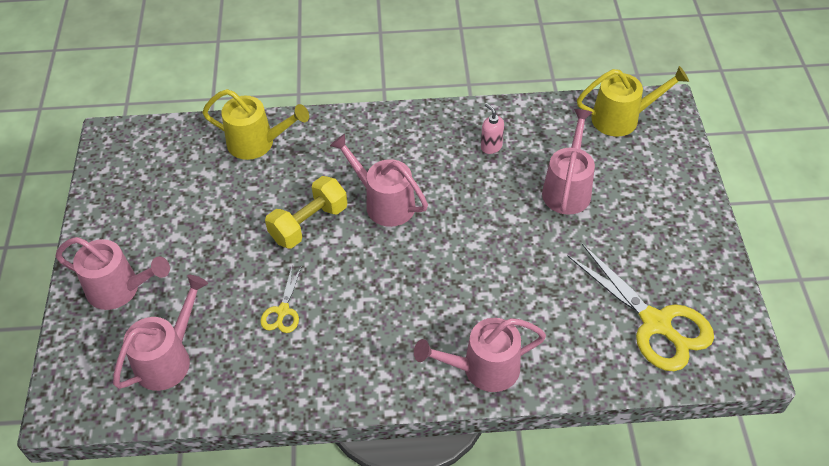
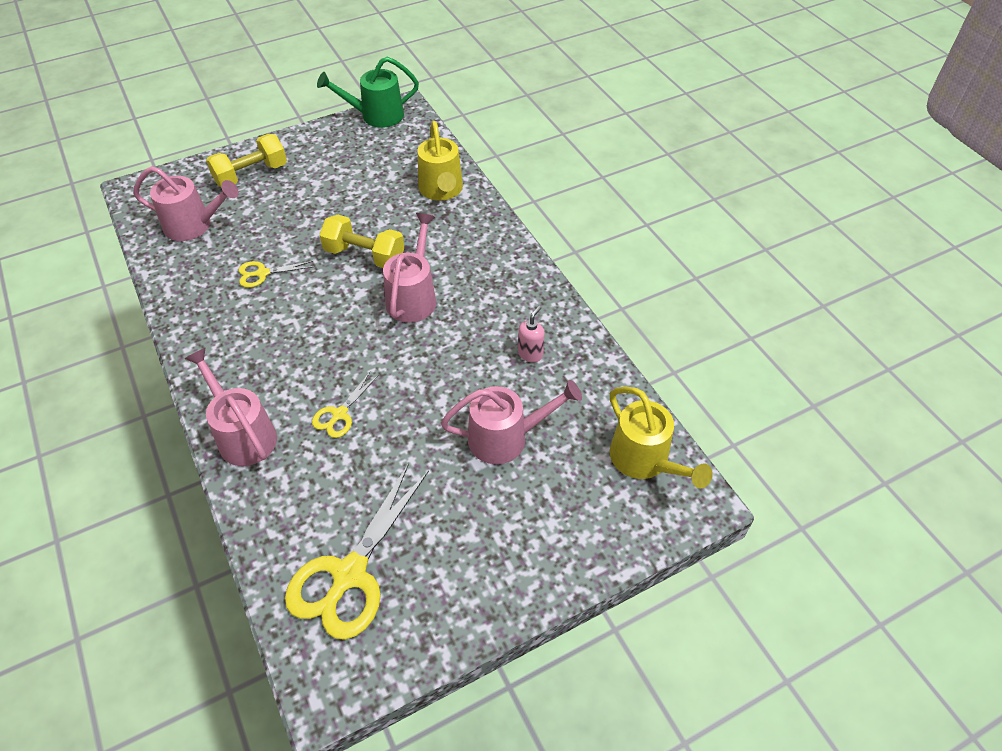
camera: 65 degrees right, 0 degrees up
pink watering can [55,237,170,310] -> yellow dumbbell [206,134,287,187]
none -> yellow scissors [312,372,379,438]
none -> green watering can [317,57,419,128]

